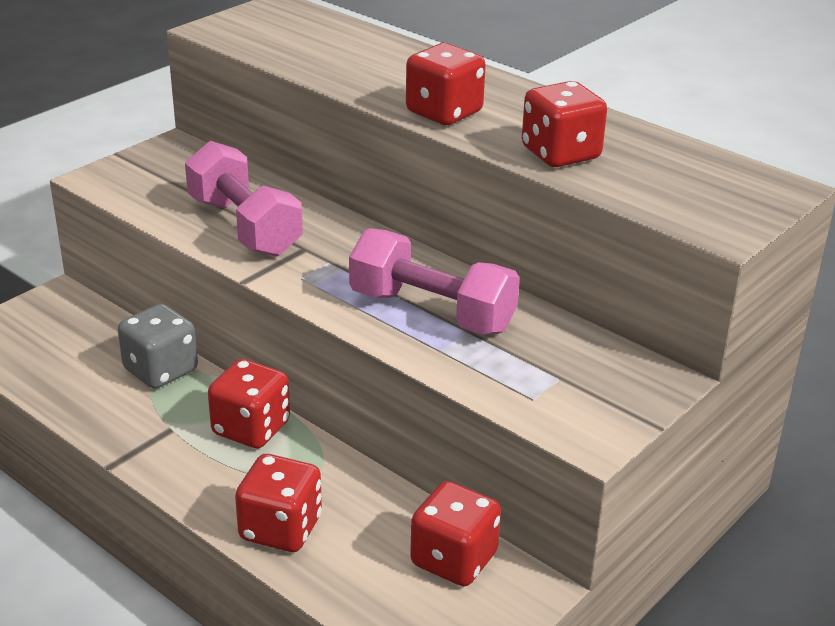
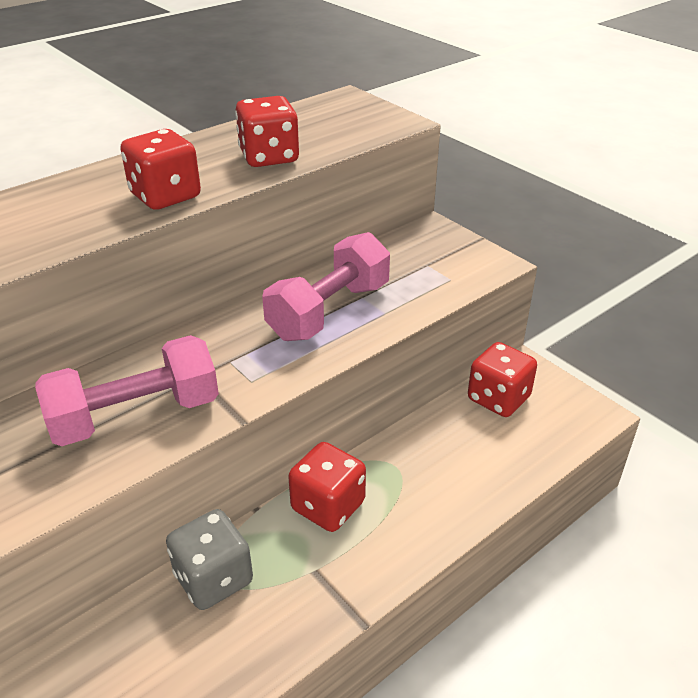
camera: 80 degrees left, 5 degrees up
red dice [235,454,322,552] -> none

